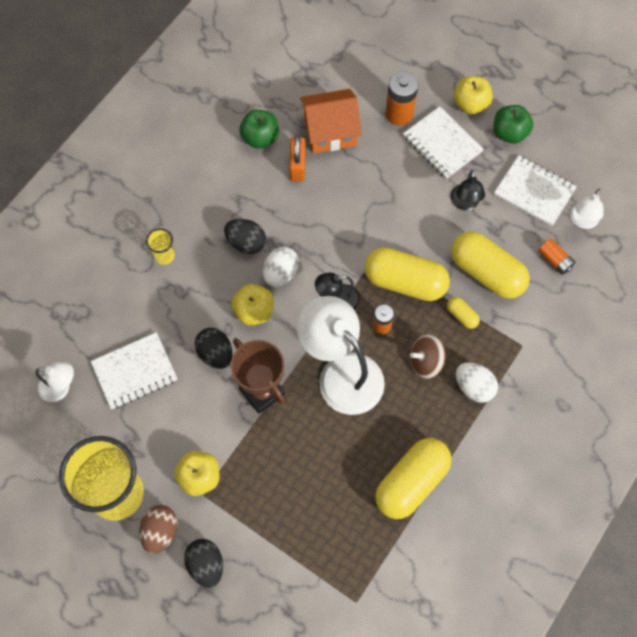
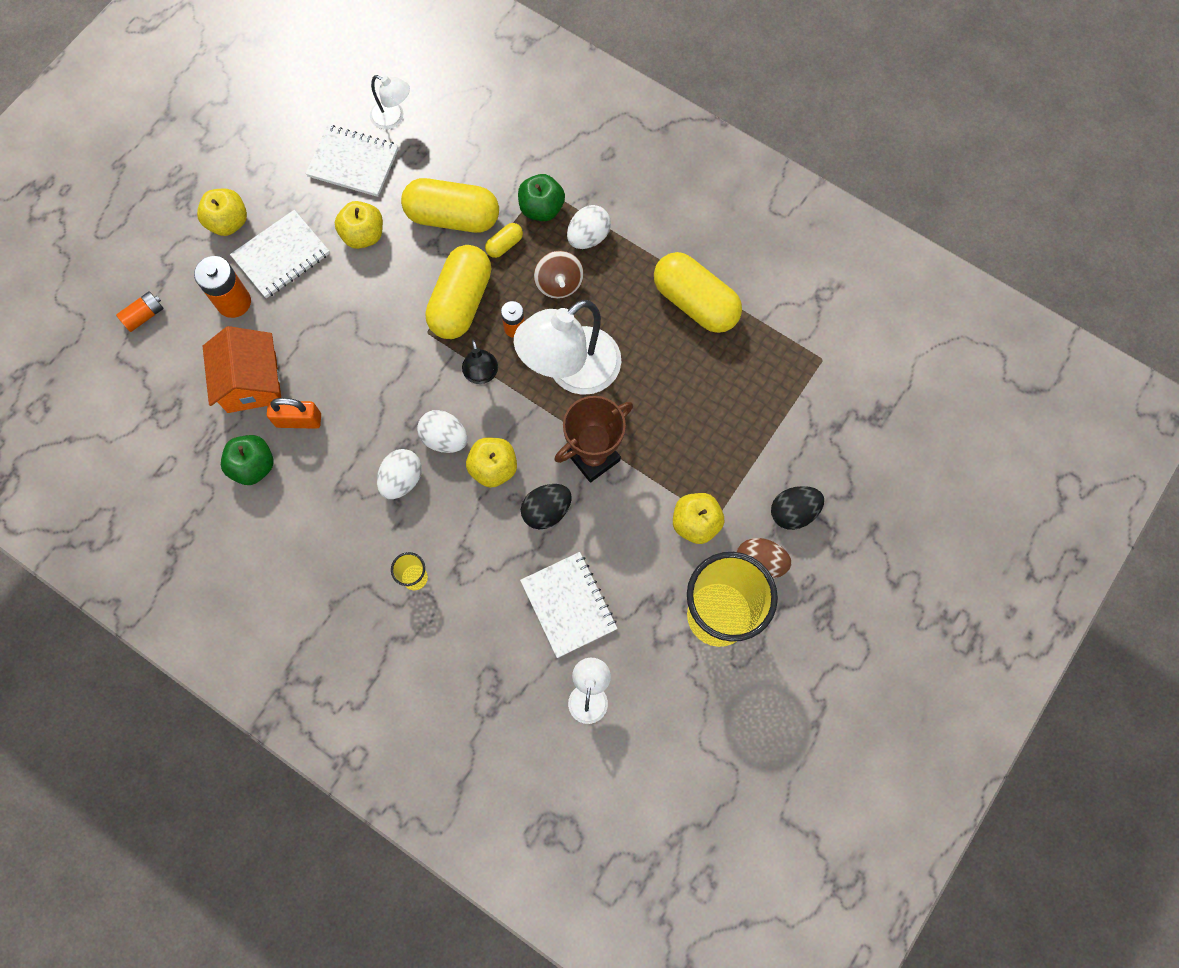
camera: 90 degrees left, 5 degrees up
black egg [224,219,266,254] -> white egg [377,449,422,499]
black lamp [450,170,485,211] -> yellow apple [335,201,383,249]
yellow capsule [451,231,530,299] -> yellow capsule turned 60 degrees clockwise [401,178,499,233]
green apple [493,105,533,144] -> green apple moved to [518,174,565,221]
white notebook [494,155,577,226] -> white notebook turned 75 degrees clockwise [305,125,399,197]
orange battery [538,239,575,275] -> orange battery moved to [116,291,164,332]

